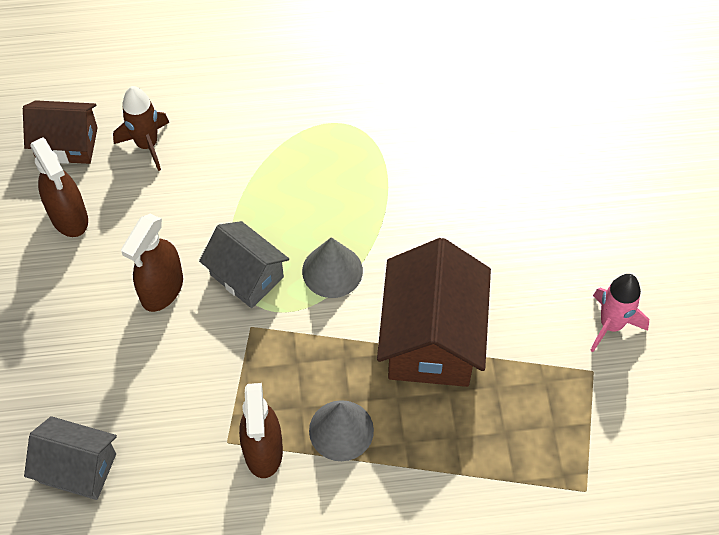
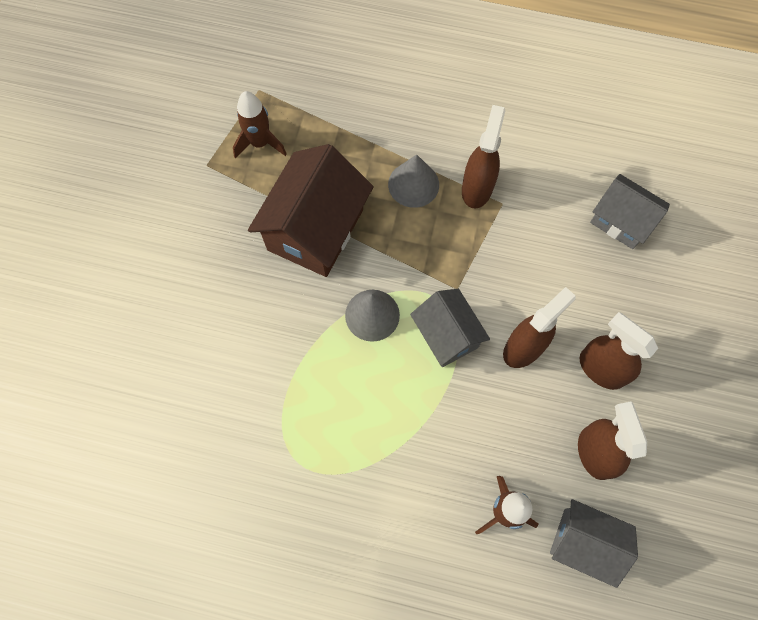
camera: 160 degrees left, 10 degrees up
brown house [23,100,98,164] -> grey house [550,499,638,588]
pink rocket [590,274,649,352] -> none
none -> brown rocket [233,91,287,158]
none -> brown spray bottle [580,312,658,390]

